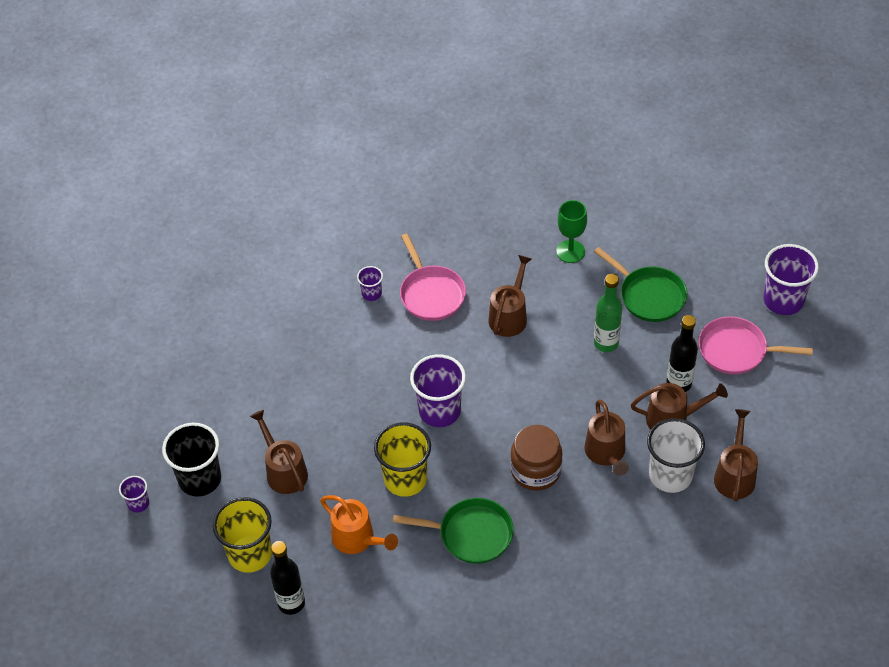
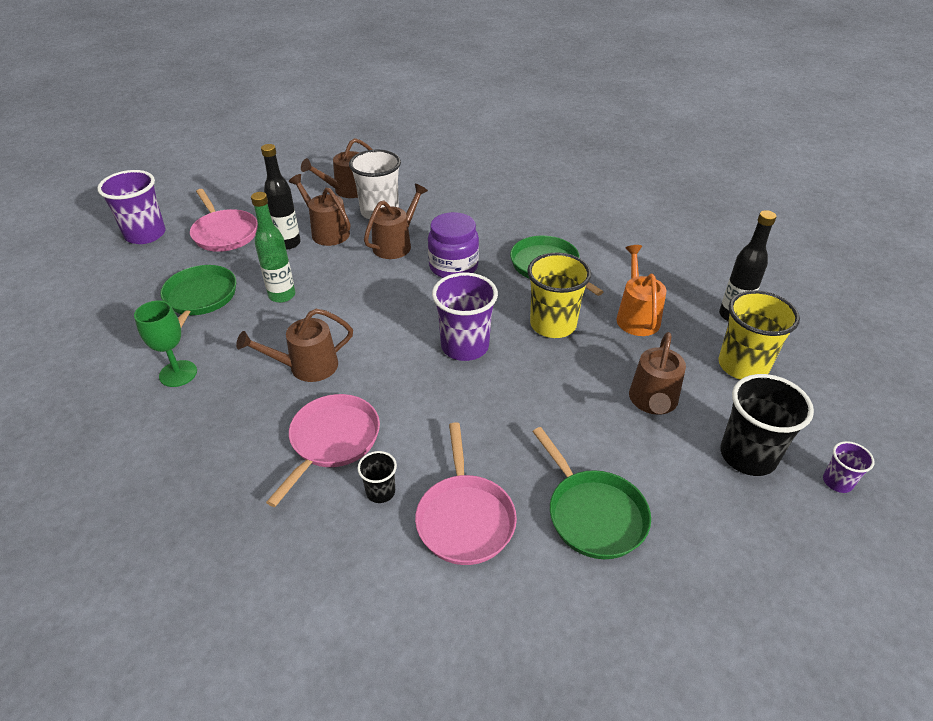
camera: 135 degrees left, 10 degrees down
purple cup [357,266,383,301] -> black cup [357,451,397,503]
brown jar [510,425,563,491] -> purple jar [428,212,479,278]
none -> pink pan [415,422,517,565]
none -> green pan [532,427,651,559]

